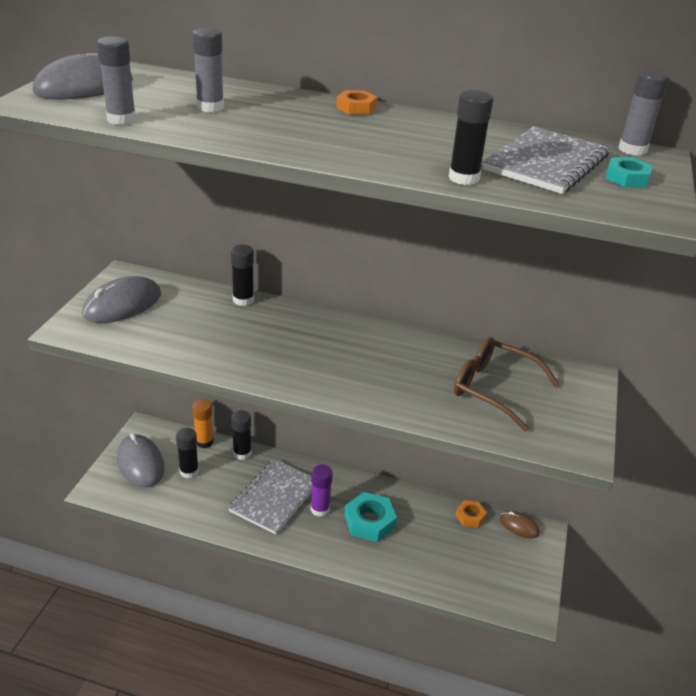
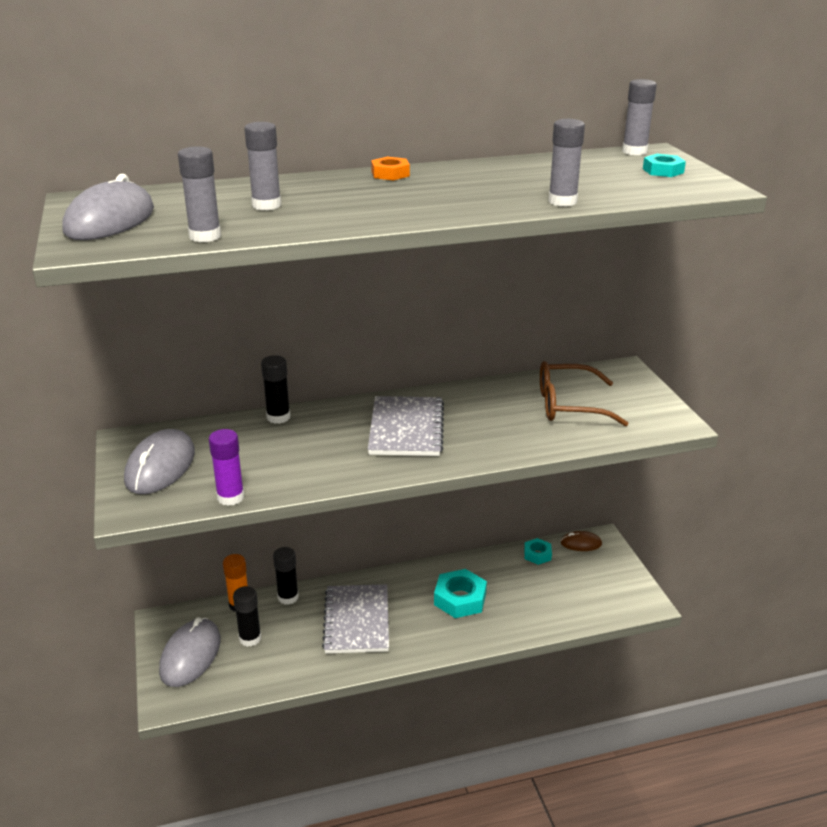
camera: 30 degrees left, 5 degrees down
grey mouse [117,433,165,488] -> grey mouse turned 75 degrees clockwise [159,617,220,687]
purple glue stick [310,465,333,517] -> purple glue stick moved to [209,429,244,506]
black glue stick [449,90,493,185] -> grey glue stick [548,119,585,206]
orange nut [455,500,487,528] -> turquoise nut [524,538,552,565]
grey notebook [482,126,610,194] -> grey notebook moved to [368,396,444,456]

